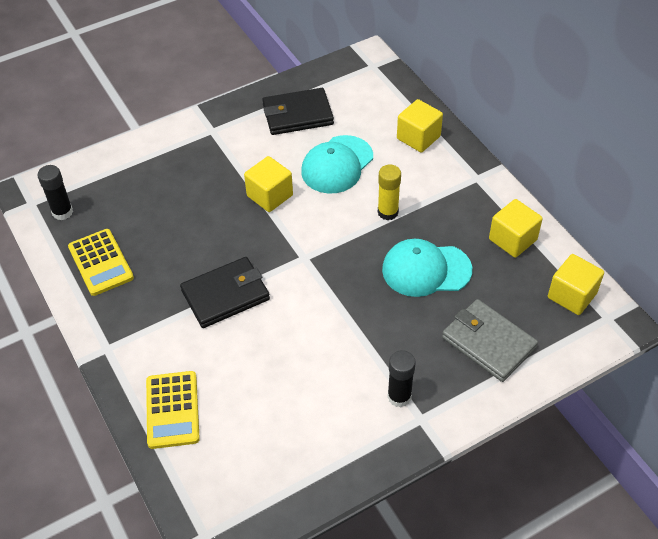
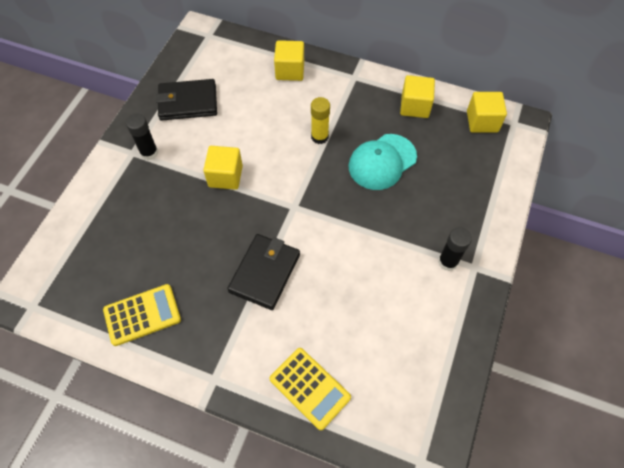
camera: 40 degrees left, 10 degrees up
black glue stick [37,165,73,220] -> black glue stick moved to [126,114,158,160]
yellow calculator [68,229,134,296] -> yellow calculator turned 45 degrees counterclockwise [103,284,181,346]
black wallet [262,88,334,135] -> black wallet turned 45 degrees clockwise [156,79,217,121]
turquoise cap [301,135,373,193] -> none
grey wallet [442,299,538,382] -> none

